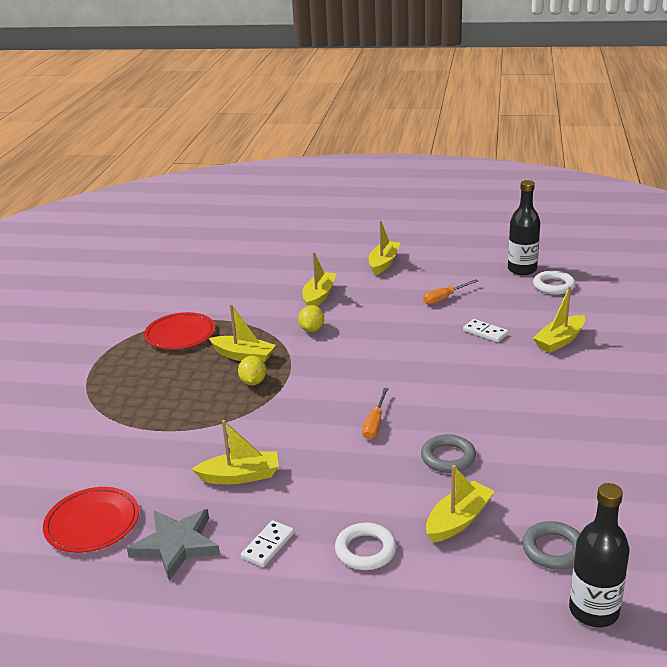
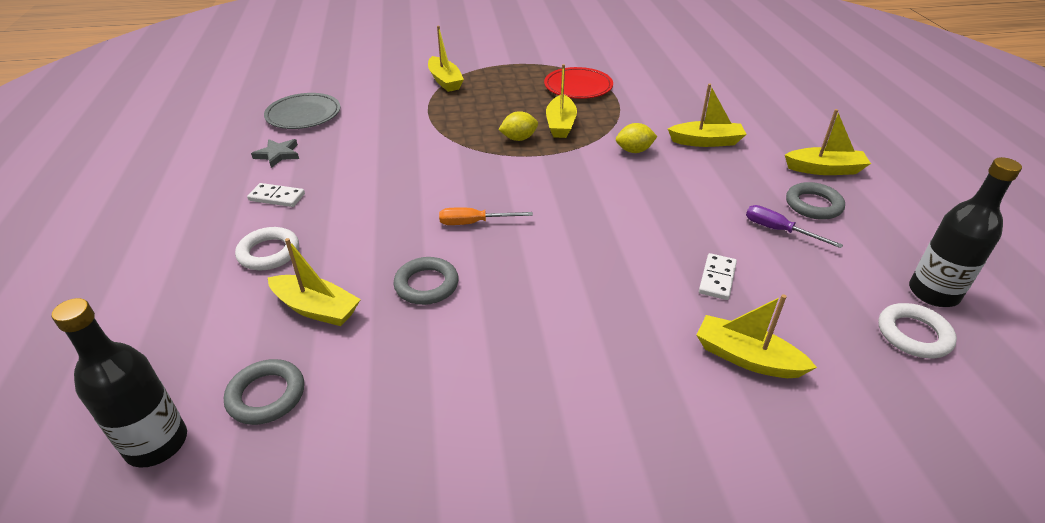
camera: 70 degrees right, 10 degrees up
red plate [43,487,139,553] -> grey plate [264,93,340,129]
grey star [127,509,220,581] -> grey star [251,139,299,168], size x0.62
yellow boat [192,420,279,484] -> yellow boat moved to [428,26,464,92]
orange screwdriver [423,279,478,305] -> purple screwdriver [746,205,843,248]
none -> grey ring [786,182,845,220]

